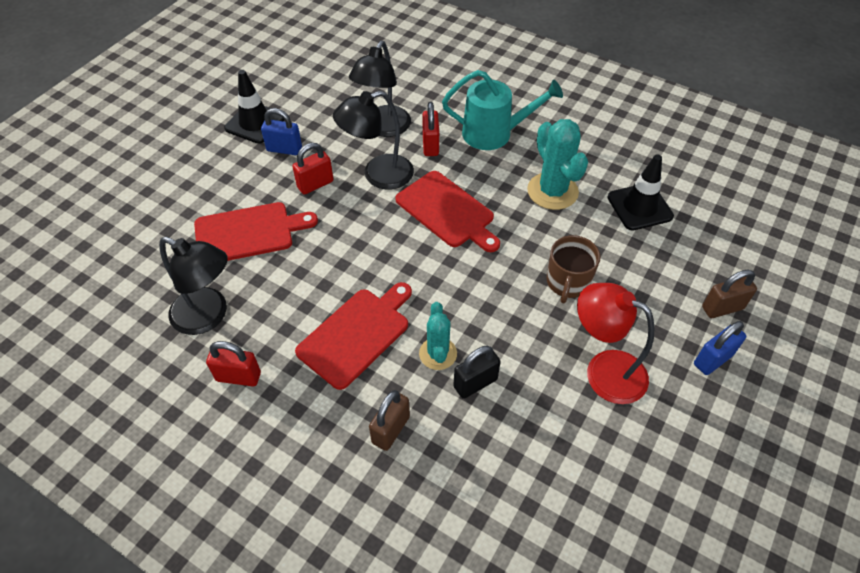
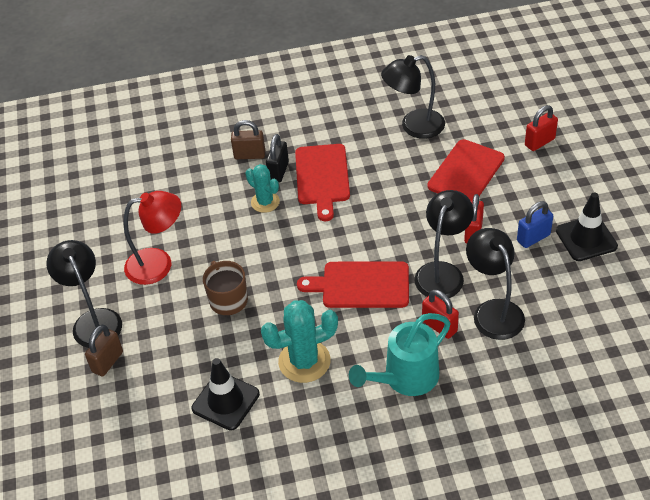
camera: 140 degrees right, 5 degrees down
red padlock [206,341,261,386] -> red padlock moved to [525,105,558,151]
brown padlock [369,390,410,451] -> brown padlock turned 75 degrees counterclockwise [231,120,265,159]
black padlock [453,346,501,399] -> black padlock moved to [266,134,289,183]
turquoise cactus [527,119,588,210] -> turquoise cactus turned 45 degrees counterclockwise [261,300,338,383]
blue padlock [694,321,746,375] -> black lamp [46,240,122,348]

